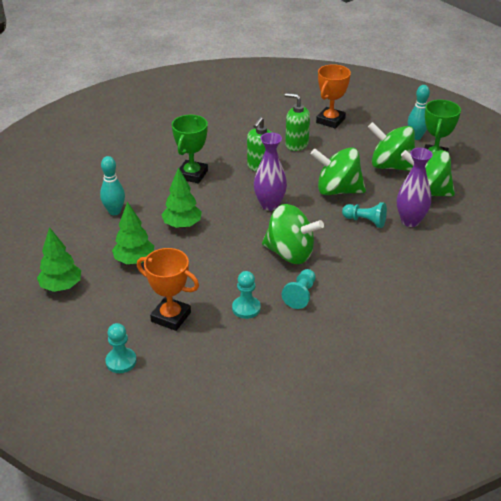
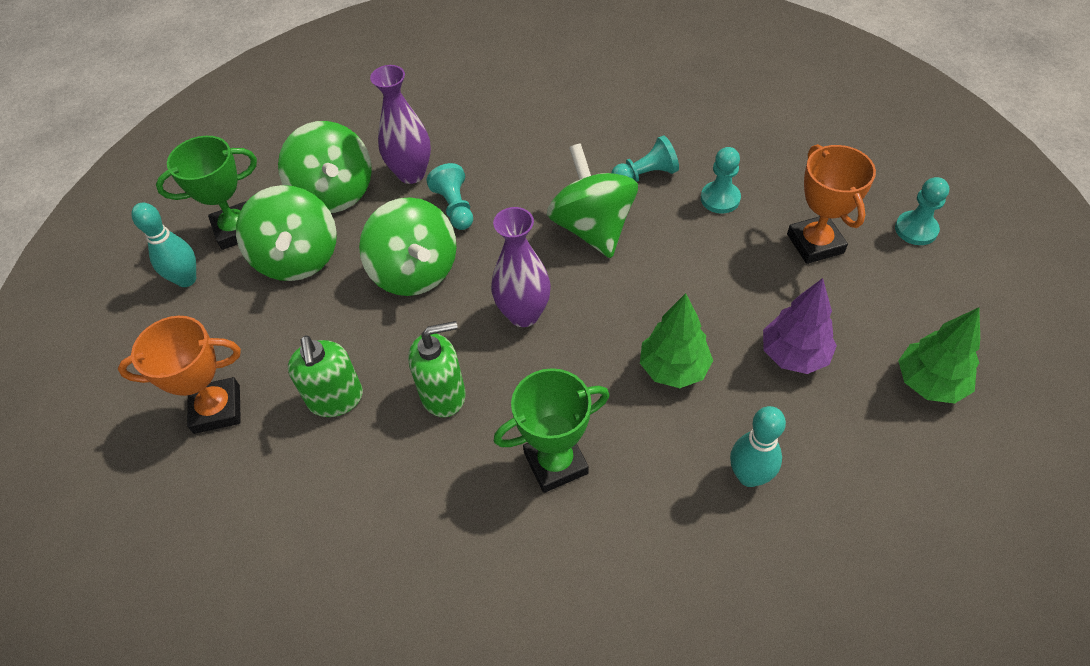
camera: 130 degrees left, 15 degrees up
green tree [112,201,154,264] -> purple tree [763,278,837,374]

